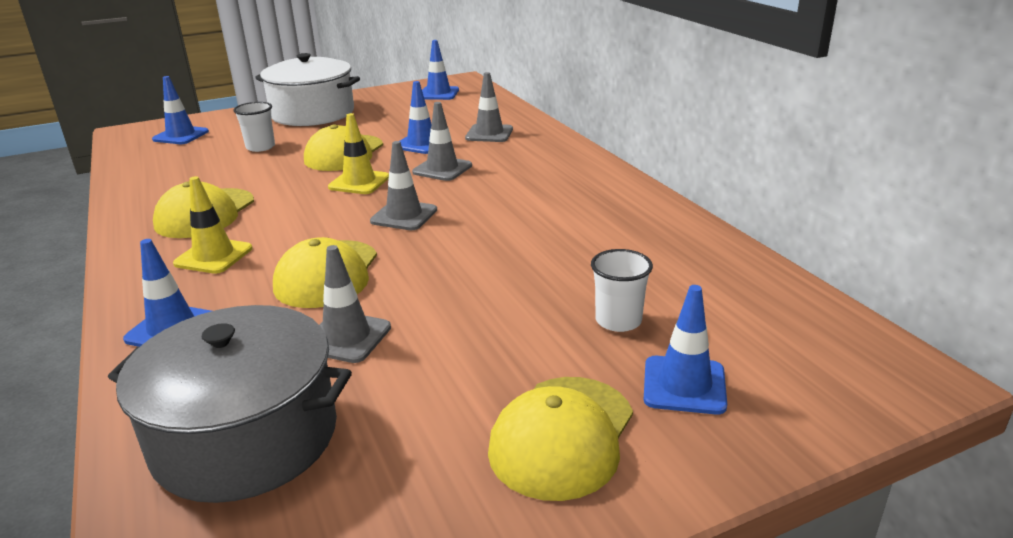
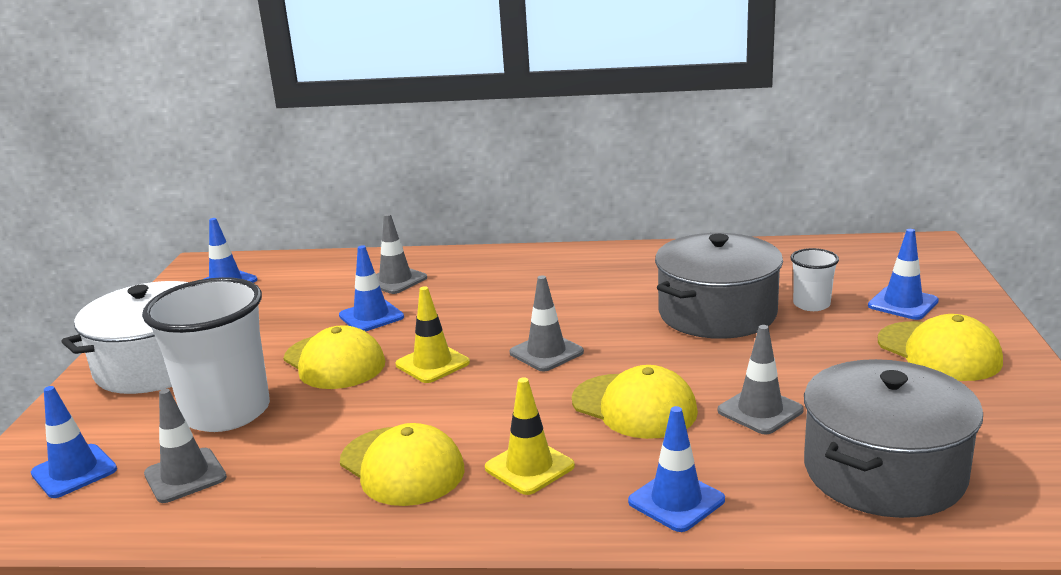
camera: 60 degrees left, 5 degrees down
white cup [233,102,275,152] -> white cup [142,277,270,432], size x2.11
grey traffic cone [412,102,472,181] -> grey traffic cone moved to [144,389,227,503]
none -> grey pot [655,233,783,339]

